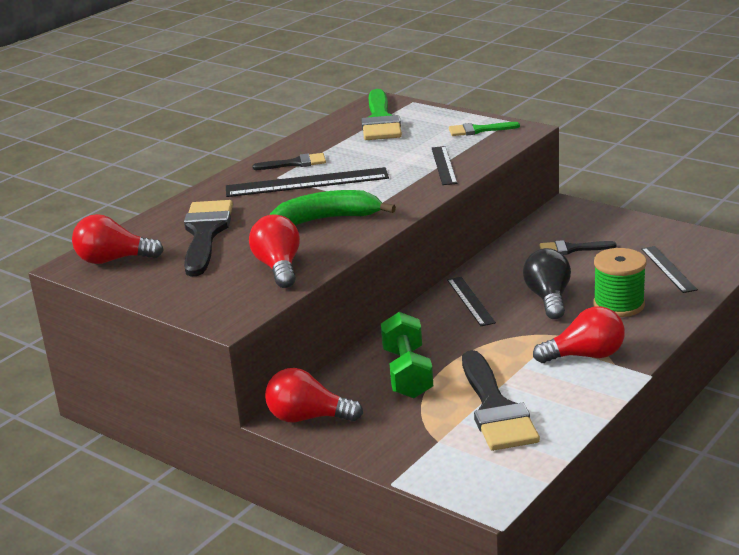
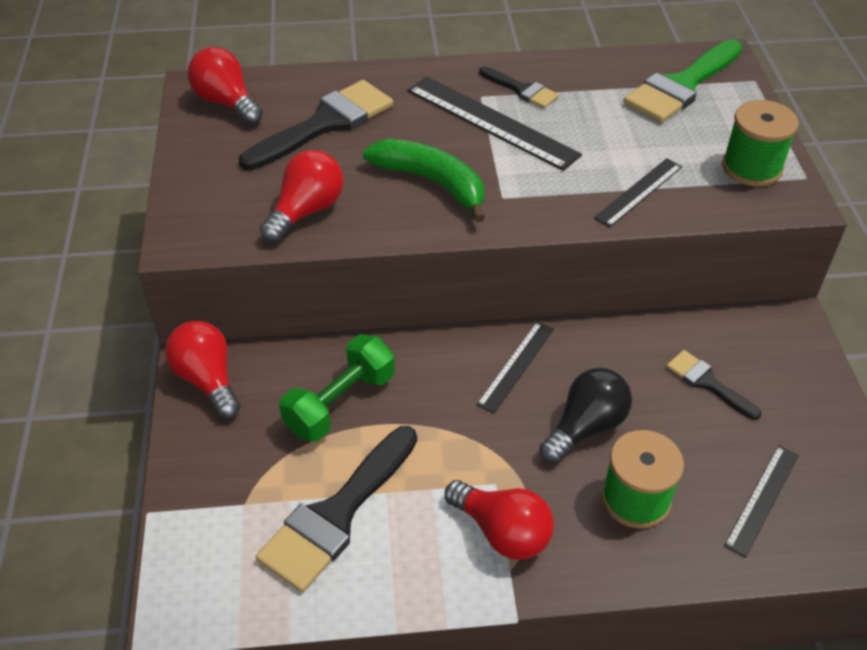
camera: 45 degrees right, 20 degrees up
green brush [449,122,520,136] -> green spool [722,100,799,187]

